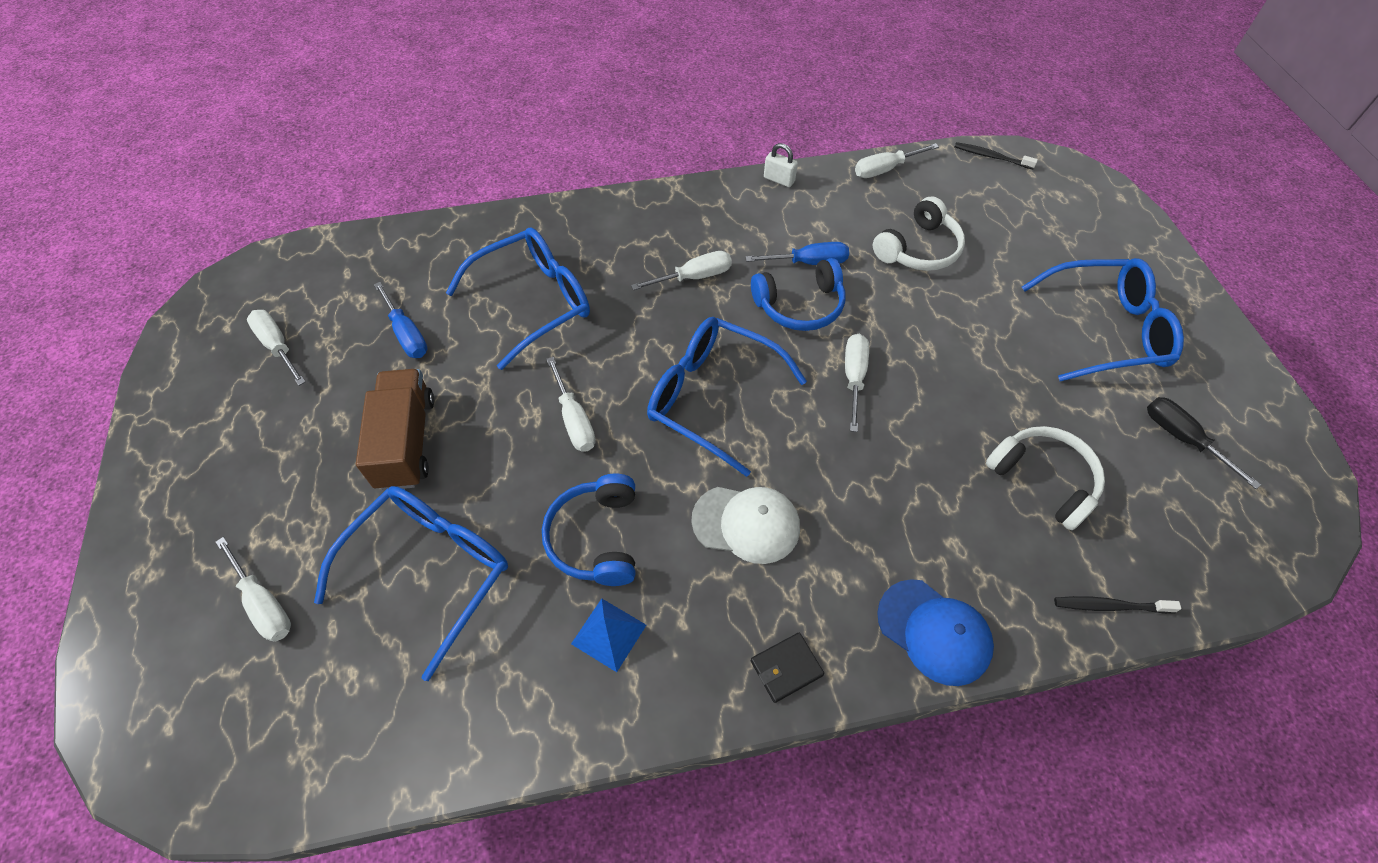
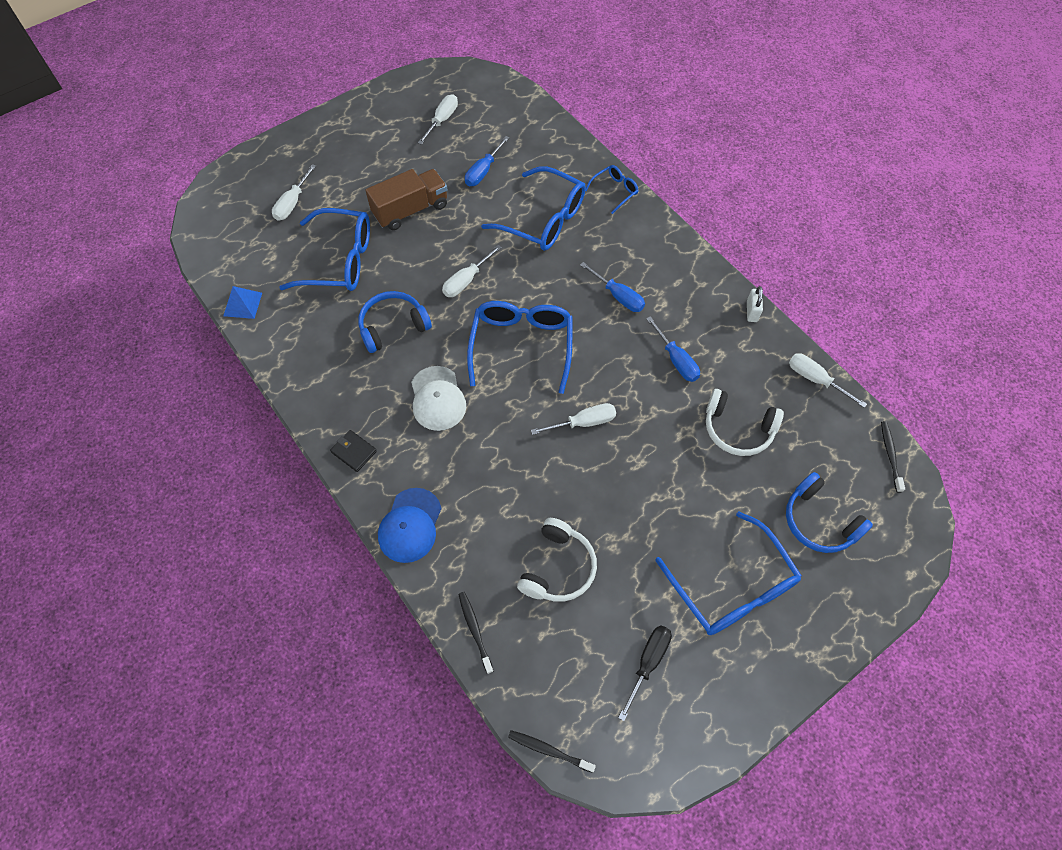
camera: 65 degrees right, 5 degrees up
blue pyramid [571,599,646,672] -> blue pyramid moved to [223,286,262,319]
white screwdriver [631,251,732,290] -> blue screwdriver [580,262,645,312]
blue headphones [751,258,845,331] -> blue headphones moved to [786,472,873,553]
none -> black toothbrush [508,730,596,773]
none -> blue glasses [585,165,639,214]

